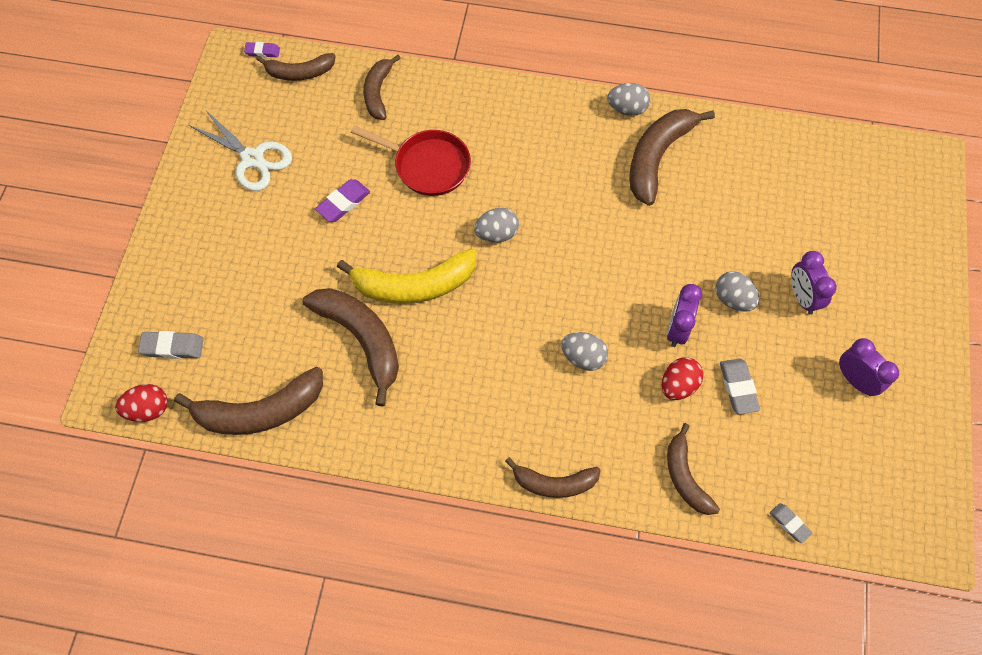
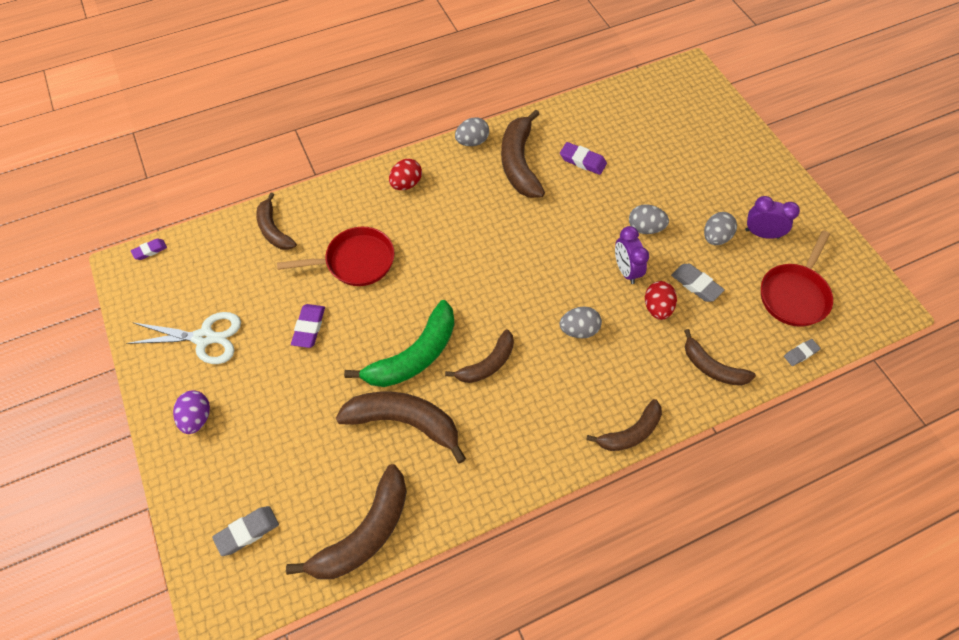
camera: 35 degrees left, 5 degrees down
red egg [115,384,168,422] -> red egg moved to [389,159,422,190]
brown banana [256,53,335,81] -> brown banana moved to [445,329,514,383]
yellow banana [337,248,476,304] -> green banana [344,300,454,387]
grey egg [474,208,519,243] -> grey egg moved to [704,212,737,245]
grey eraser [770,503,812,543] -> grey eraser turned 45 degrees counterclockwise [784,339,821,366]
purple clock [791,251,837,315] -> none
none -> purple egg [173,391,210,434]
none -> purple eraser [560,142,607,175]
none -> red pan [761,231,833,327]

